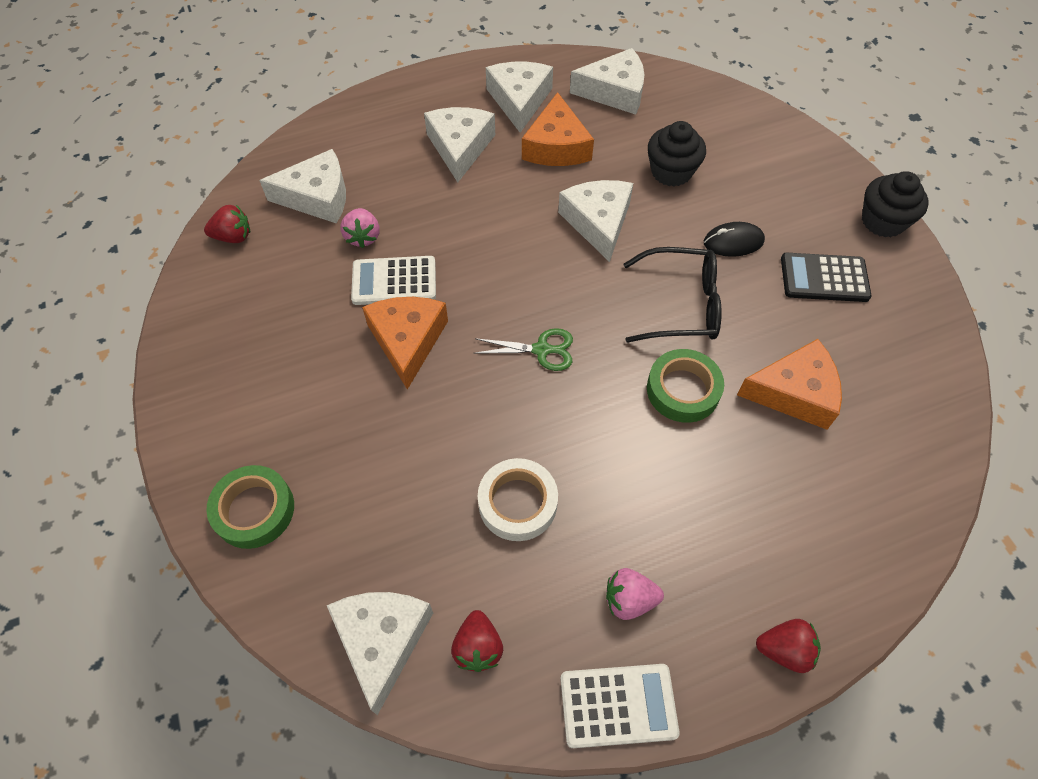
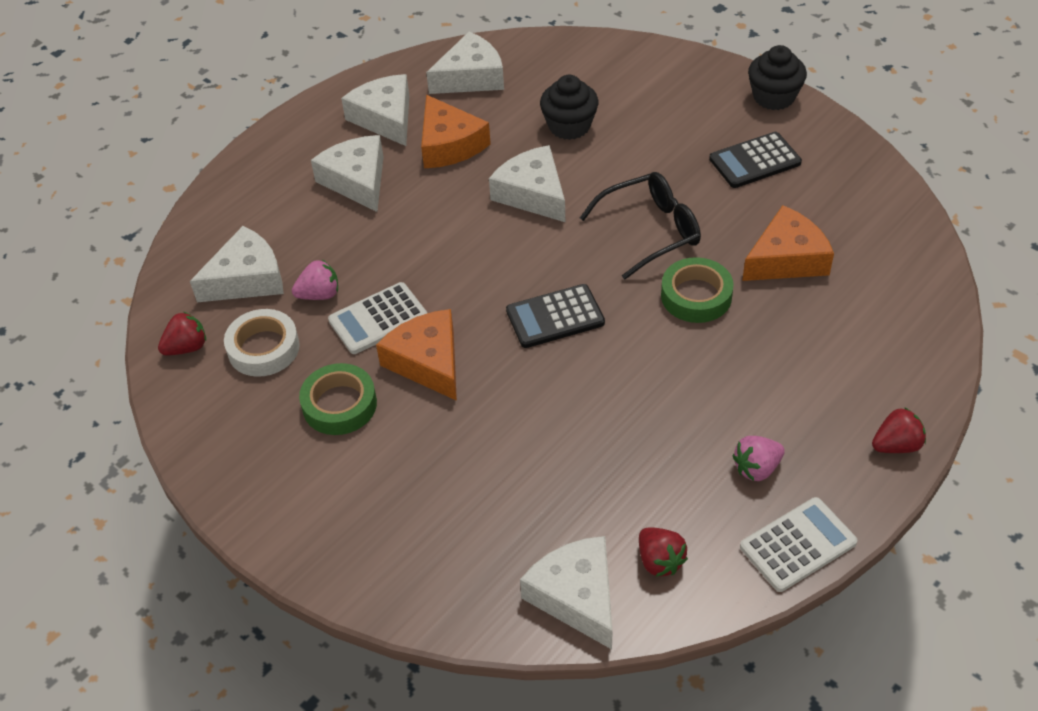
camera: 25 degrees left, 10 degrees down
green tape [206,465,294,549] -> green tape moved to [299,363,377,435]
pink strawberry [340,208,379,248] -> pink strawberry turned 75 degrees counterclockwise [292,260,338,300]
green scissors [475,328,573,371] -> black calculator [506,284,605,348]
white tape [478,458,558,541] -> white tape moved to [224,309,300,377]
black mouse [704,222,765,257] -> none

